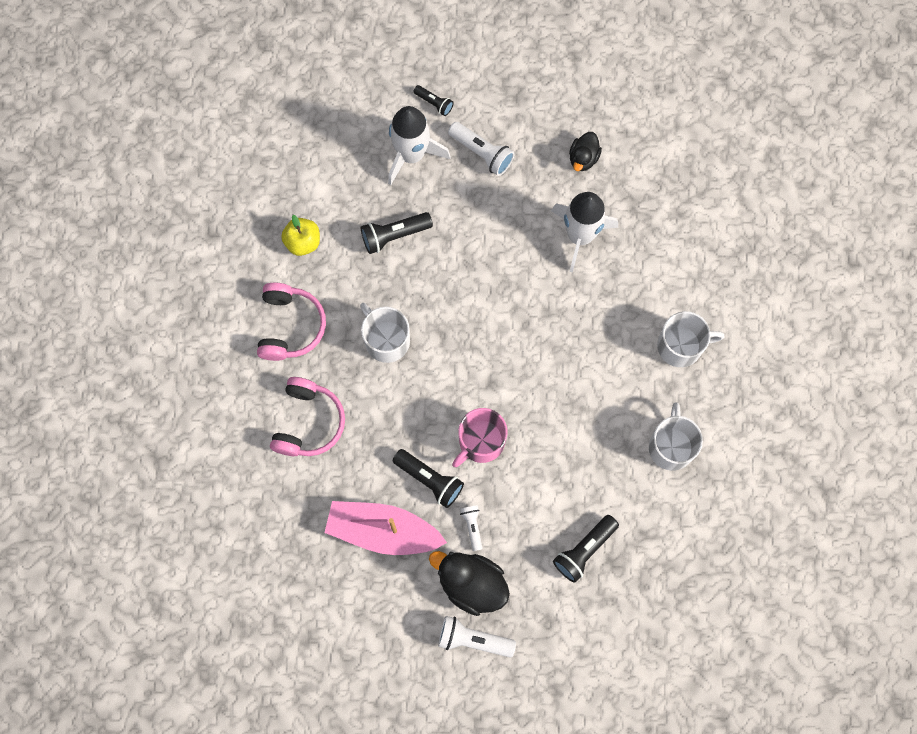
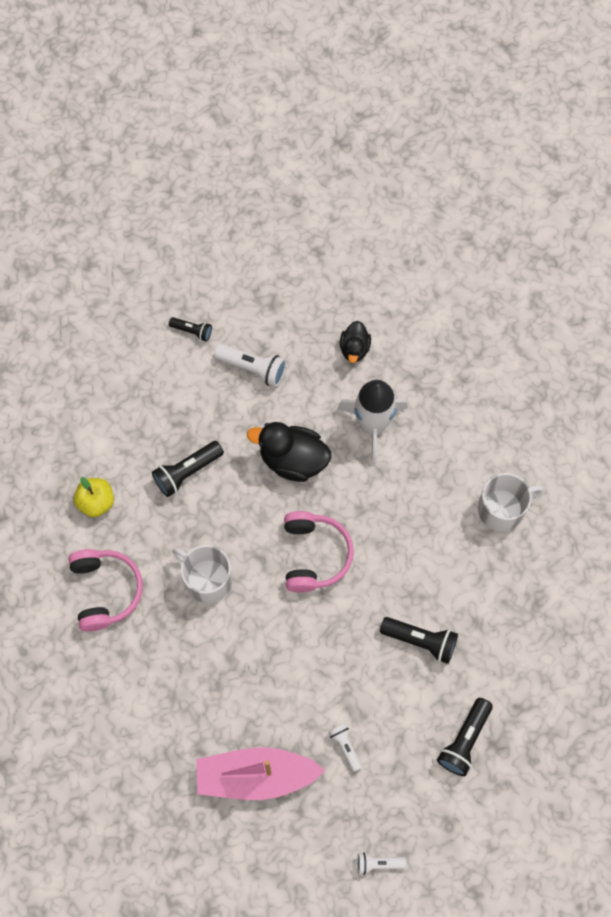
camera: 15 degrees left, 5 degrees down
pink headphones [270,377,345,456] -> pink headphones moved to [284,511,354,592]
white rocket [388,106,451,185] -> none
black flashlight [393,449,464,508] -> black flashlight moved to [380,617,458,664]
black duck [429,551,510,616] -> black duck moved to [247,422,331,482]
white flashlight [438,616,516,658] -> white flashlight [357,852,406,875], size x0.60
pink mug [452,408,508,467] -> none
white mug [649,402,703,471] -> none

